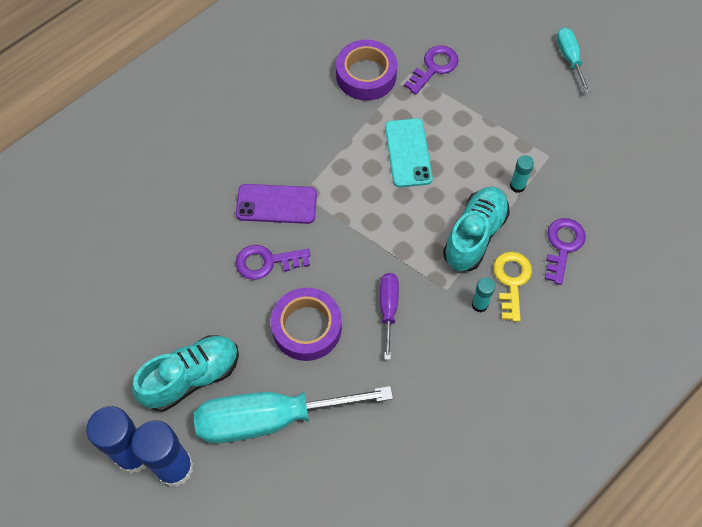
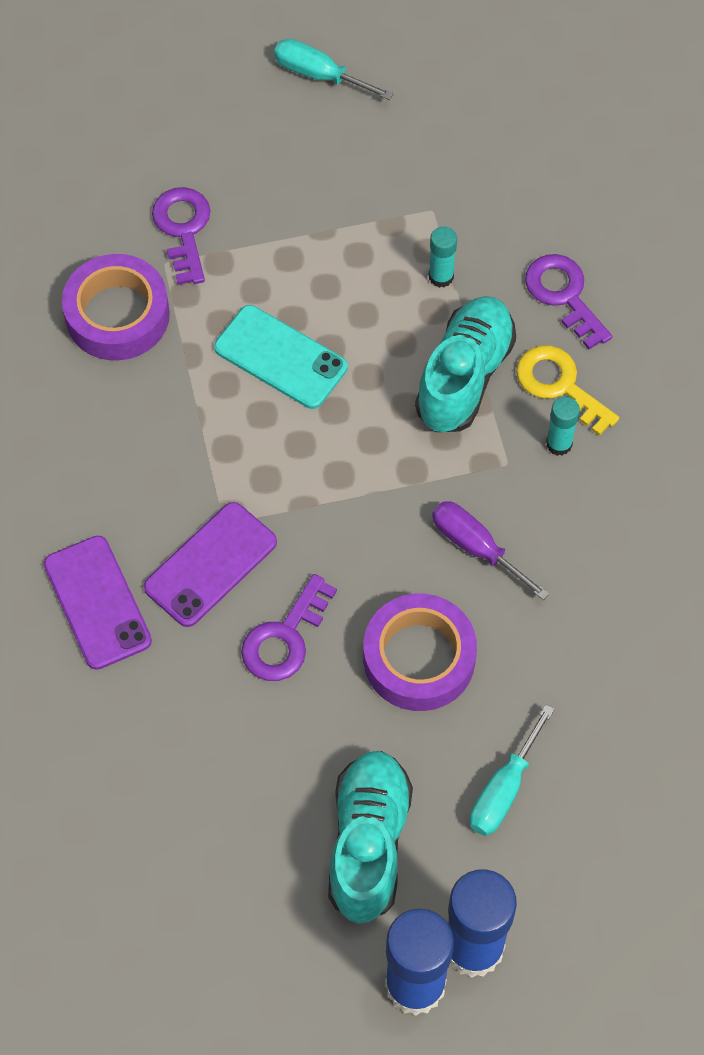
camera: 50 degrees left, 0 degrees up
turquoise screwdriver [194,386,393,444] -> turquoise screwdriver [470,705,555,836], size x0.49
turquoise shoe [443,187,510,271] -> turquoise shoe turned 45 degrees clockwise [415,296,516,432]
none -> purple phone [44,536,152,670]

